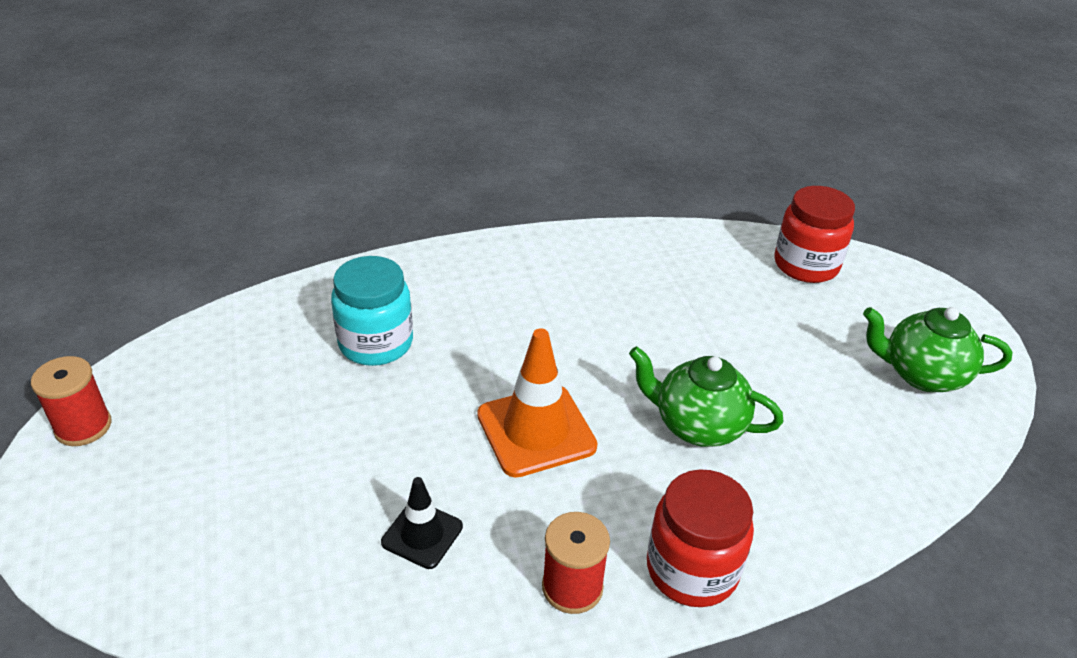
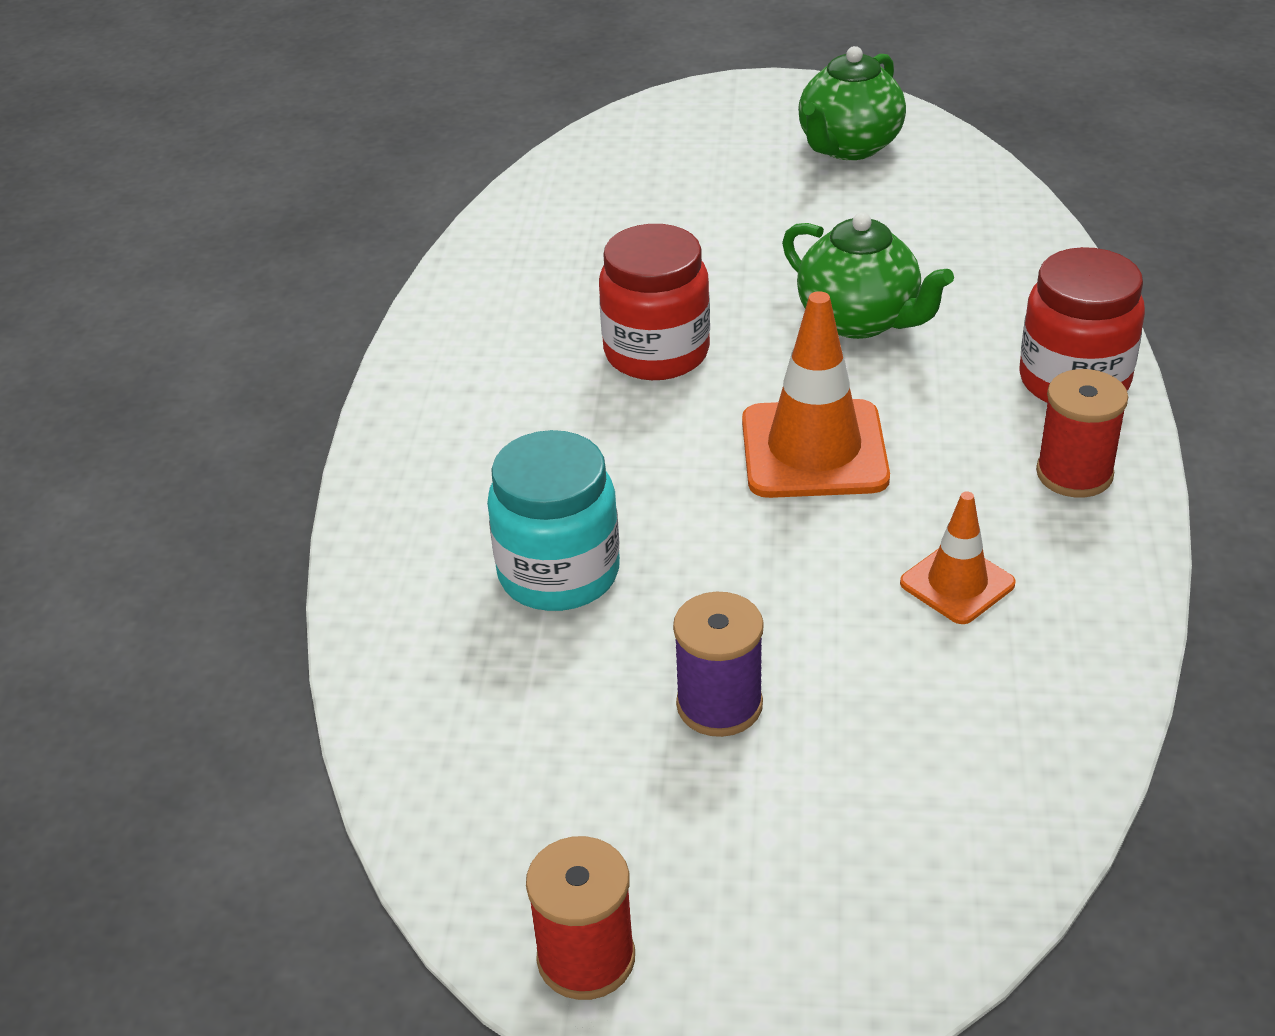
camera: 65 degrees left, 0 degrees up
black traffic cone [381,477,463,569] -> orange traffic cone [900,491,1016,624]
green teapot [629,346,783,447] -> green teapot turned 90 degrees counterclockwise [782,212,954,339]
red jar [774,186,855,283] -> red jar moved to [599,224,710,380]
none -> purple spool [673,592,764,737]

